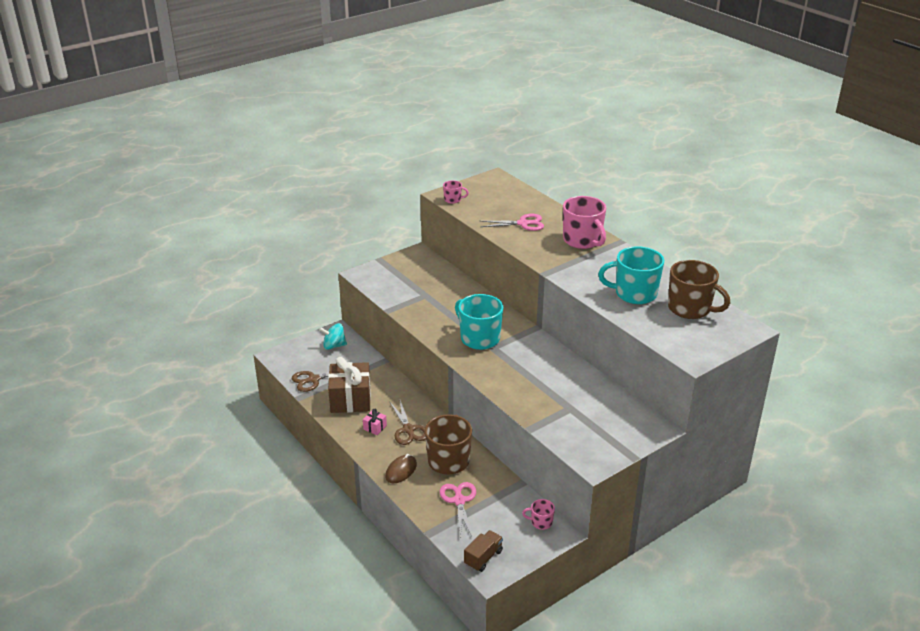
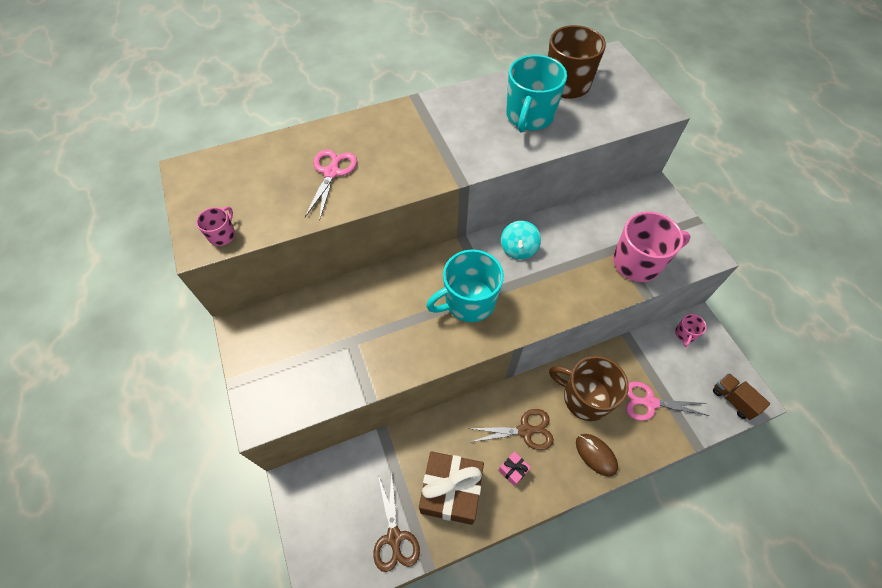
camera: 75 degrees left, 25 degrees up
turquoise spinning top [319,323,347,350] -> turquoise spinning top moved to [501,221,541,260]
pink mug [563,196,606,249] -> pink mug moved to [613,211,691,282]

